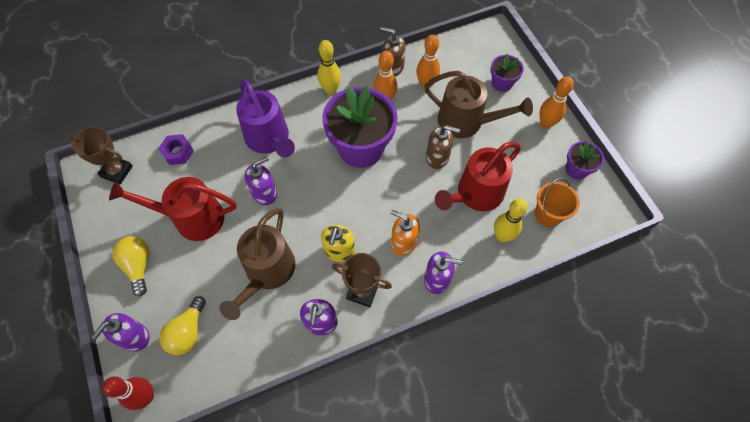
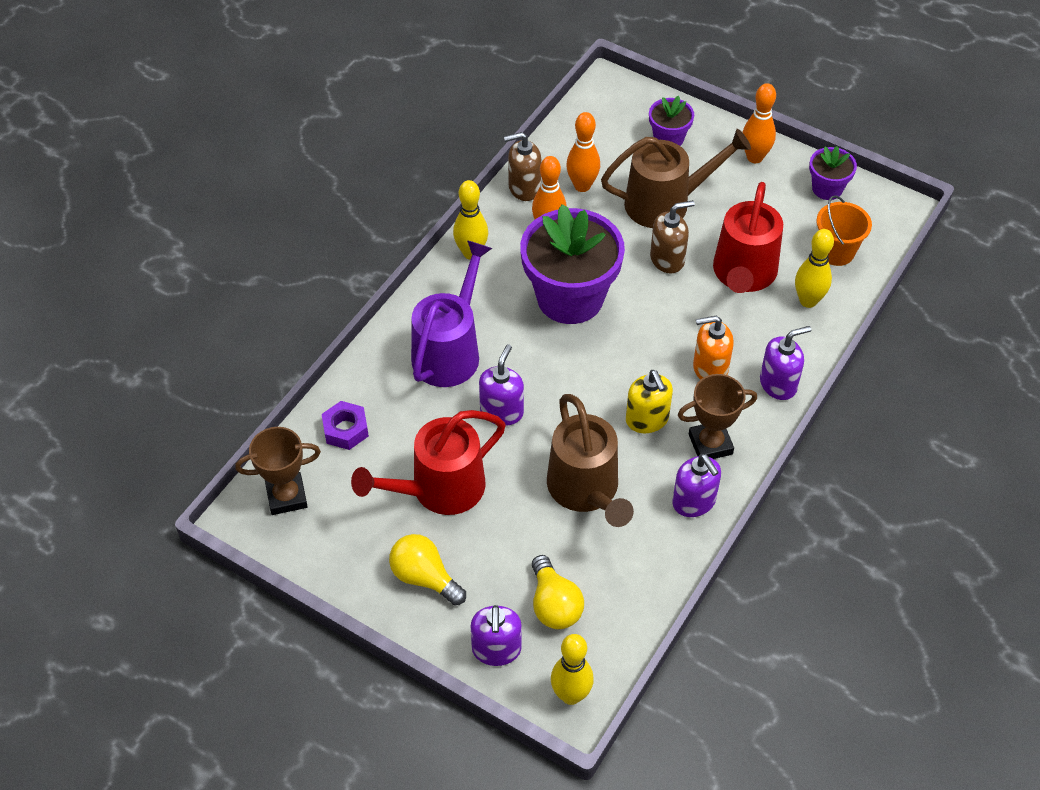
camera: 35 degrees left, 10 degrees down
red bowling pin [102,376,154,410] -> yellow bowling pin [551,634,594,705]
purple watering can [236,79,295,158] -> purple watering can turned 90 degrees counterclockwise [411,240,492,387]

